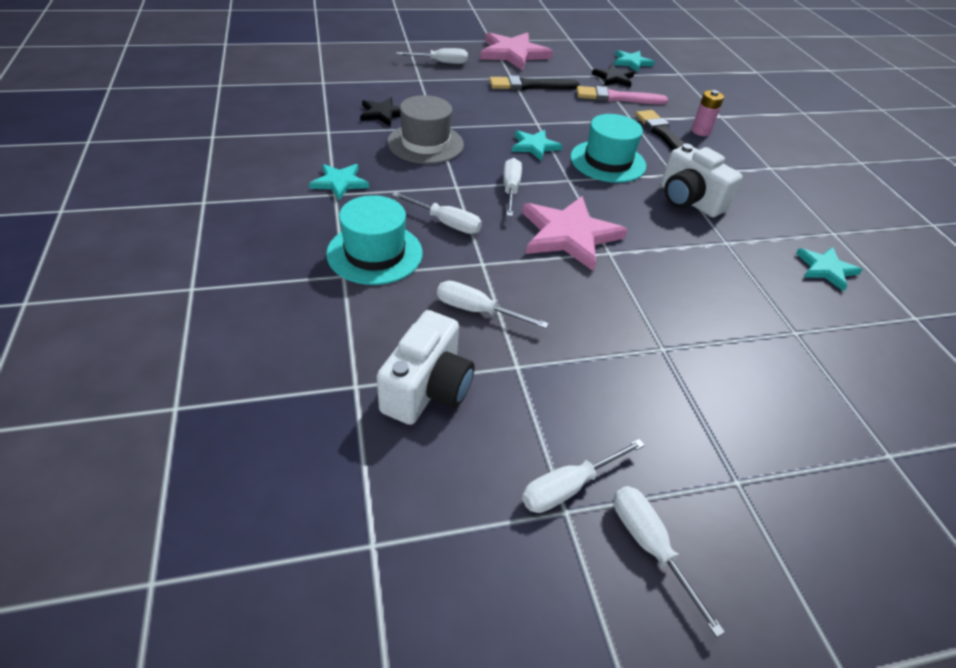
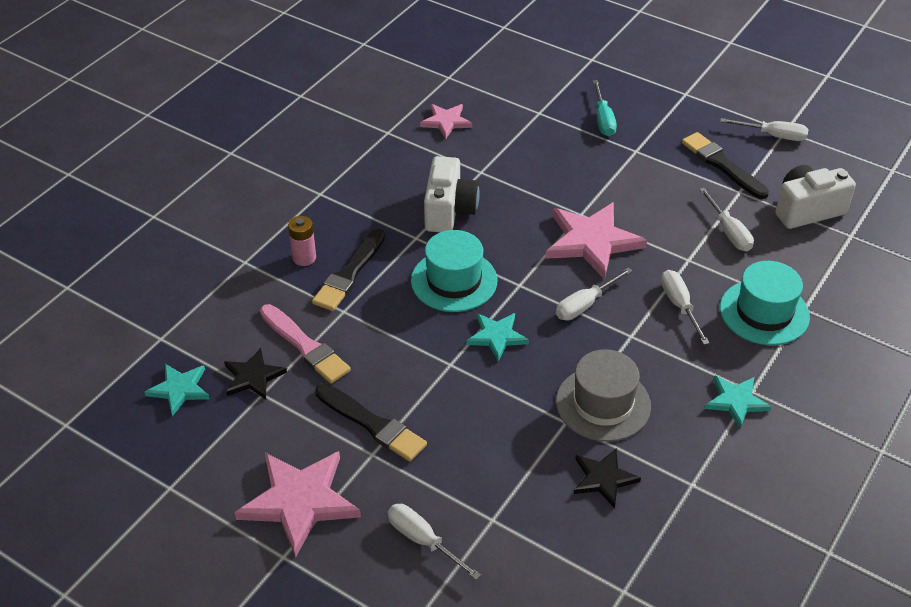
camera: 130 degrees left, 0 degrees up
white screwdriver [614,486,725,638] -> none
turquoise star [796,247,862,291] -> pink star [420,104,472,139]
none -> turquoise screwdriver [593,80,617,136]
none -> black brush [682,132,769,199]

